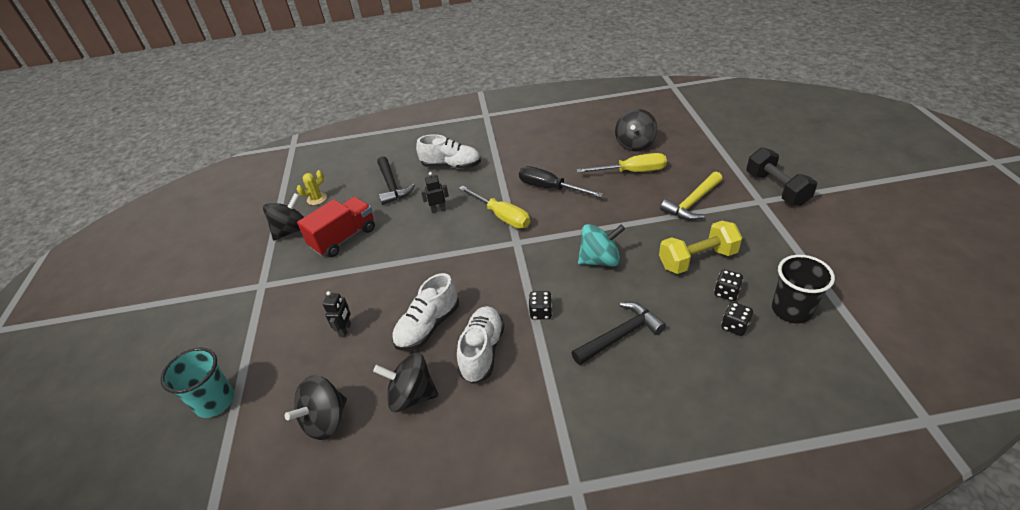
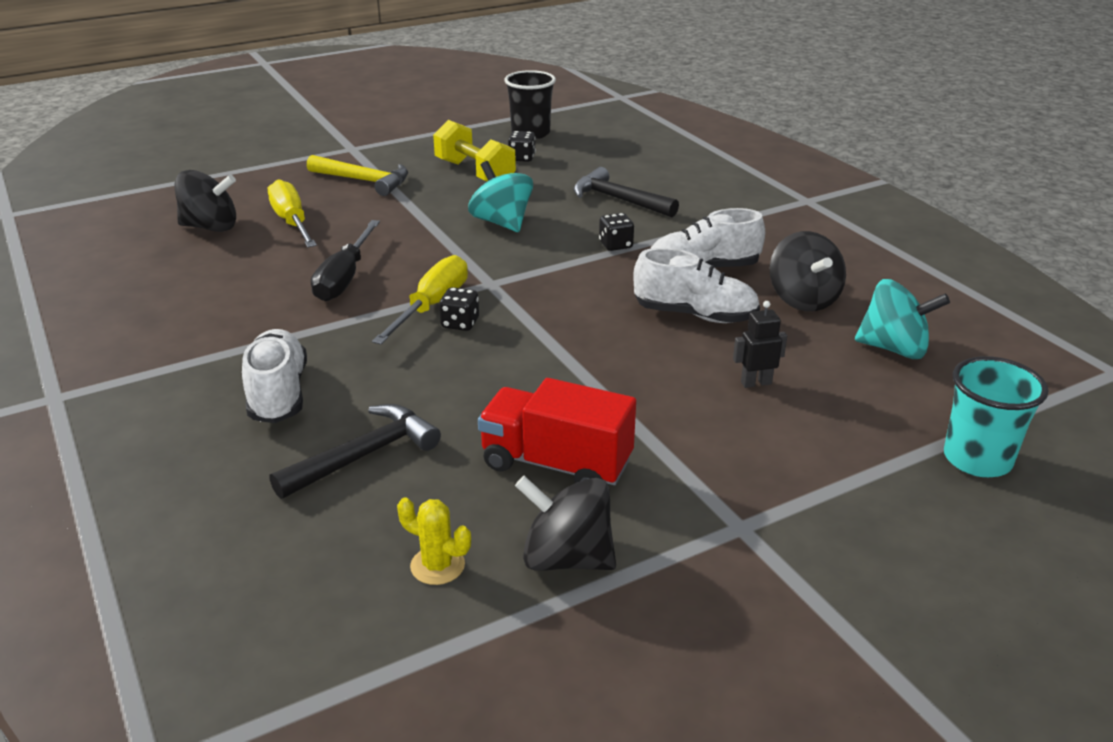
camera: 115 degrees left, 10 degrees down
black spinning top [285,375,347,440] -> turquoise spinning top [855,279,950,359]
black robot [421,172,449,213] -> none
black dice [721,302,753,336] -> black dice moved to [439,287,479,331]
black dumbbell [747,147,817,206] -> none

